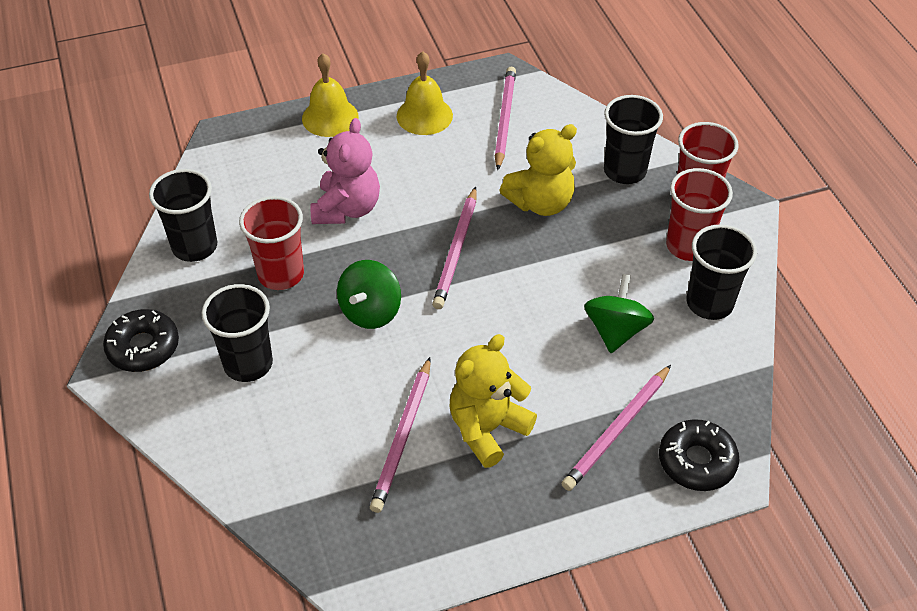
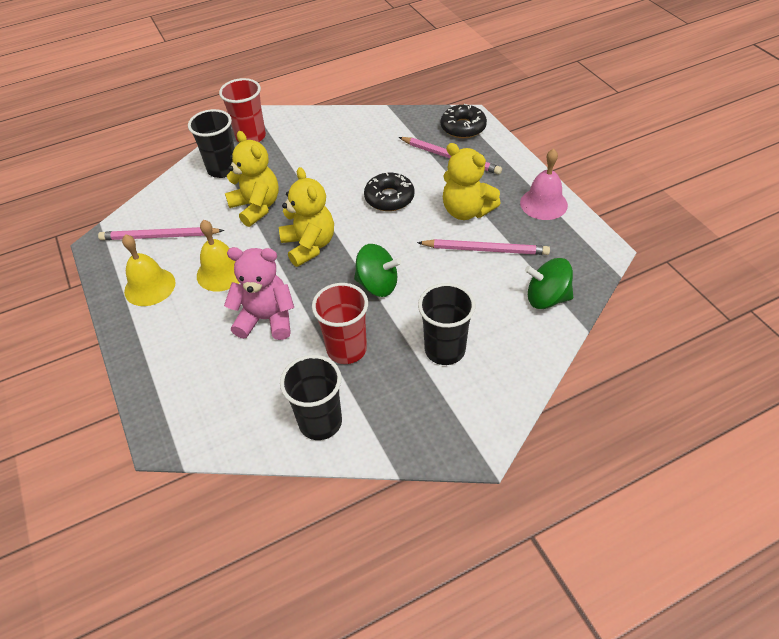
camera: 95 degrees left, 0 degrees up
black donut [103,309,179,372] -> black donut moved to [364,173,414,211]
yellow bell [302,53,358,137] -> yellow bell moved to [197,220,239,291]
pink pencil [432,187,477,309] -> yellow teddy bear [279,167,334,267]
green spinning top [584,274,654,353] -> green spinning top moved to [525,258,573,309]
red cup [666,168,733,261] -> none
black cup [686,224,757,320] -> none
none -> pink bell [520,149,568,220]

